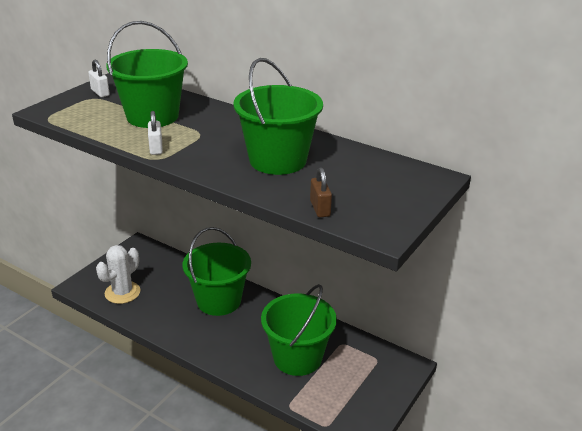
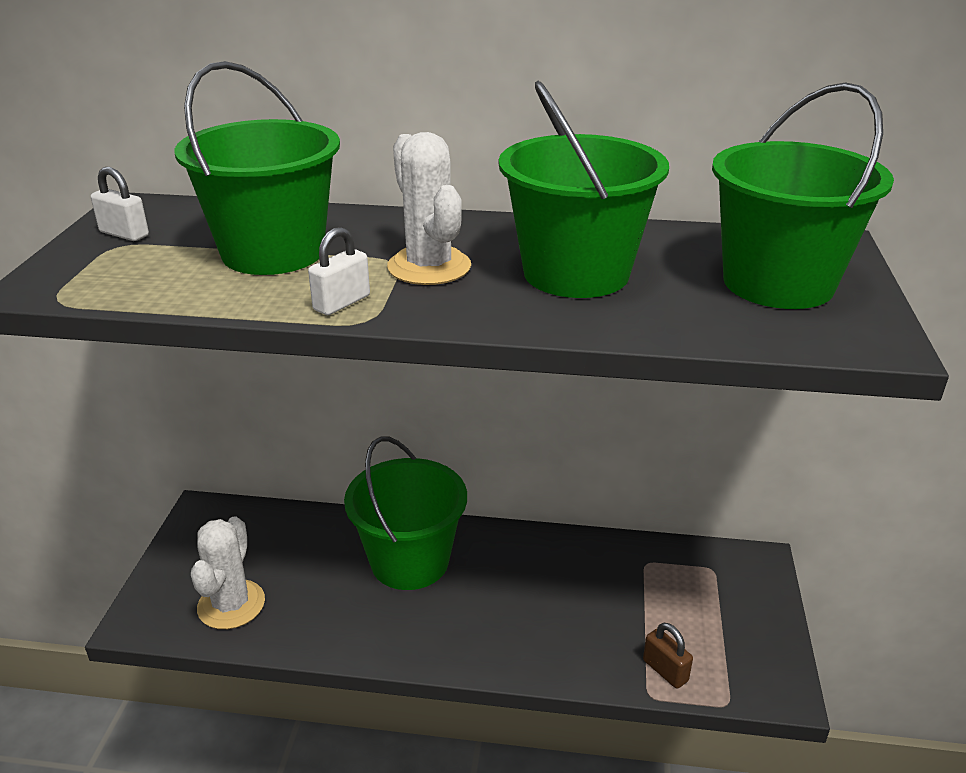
camera: 25 degrees left, 0 degrees up
white padlock [148,111,163,155] -> white padlock turned 75 degrees clockwise [308,227,370,315]
green bucket [261,284,337,376] -> green bucket moved to [712,82,894,309]
brown padlock [310,167,332,217] -> brown padlock moved to [643,623,693,689]
none -> white cactus [387,132,471,285]

